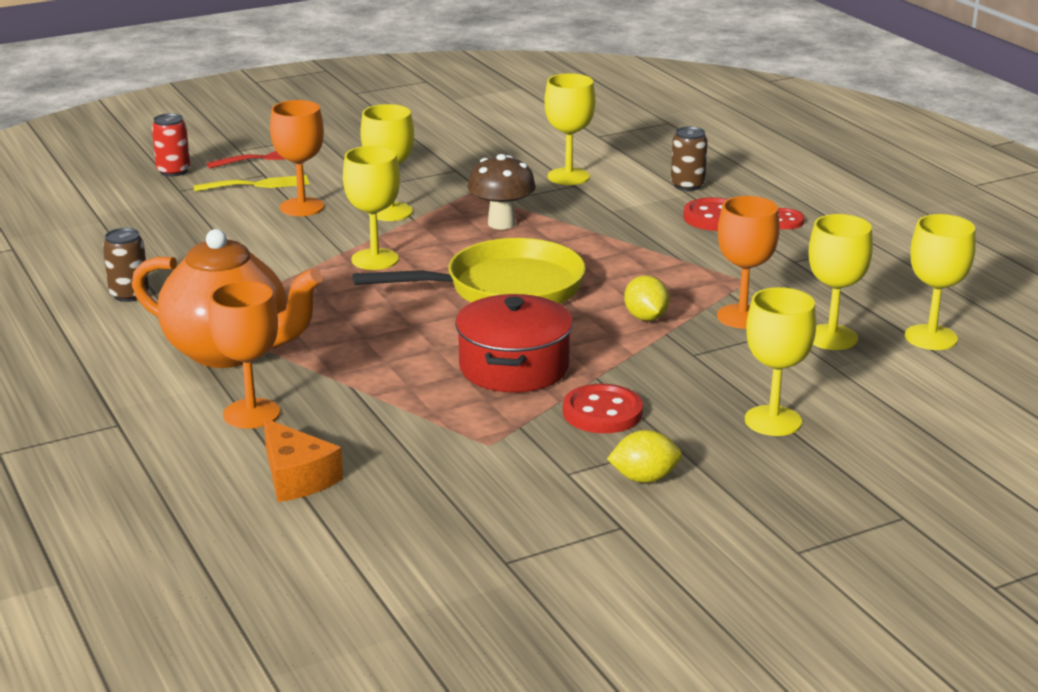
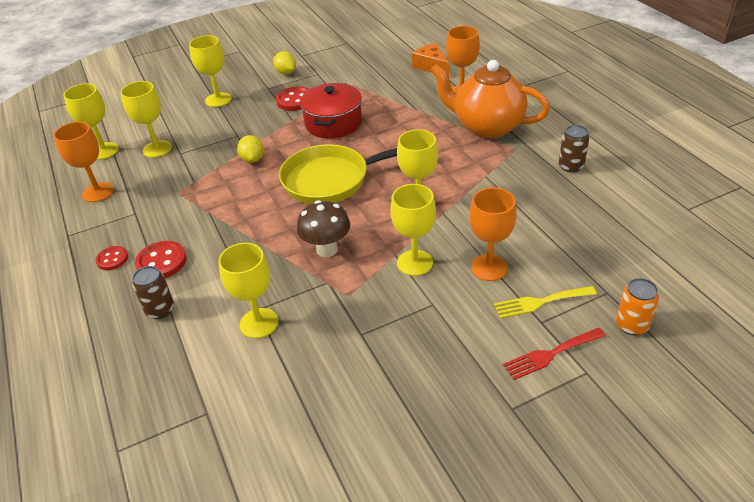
camera: 175 degrees left, 15 degrees up
red can [152,113,190,177] -> orange can [616,278,659,335]
yellow lemon [607,430,682,483] -> yellow lemon turned 60 degrees clockwise [273,51,296,74]
orange goblet [717,196,780,329] -> orange goblet moved to [54,122,114,202]

